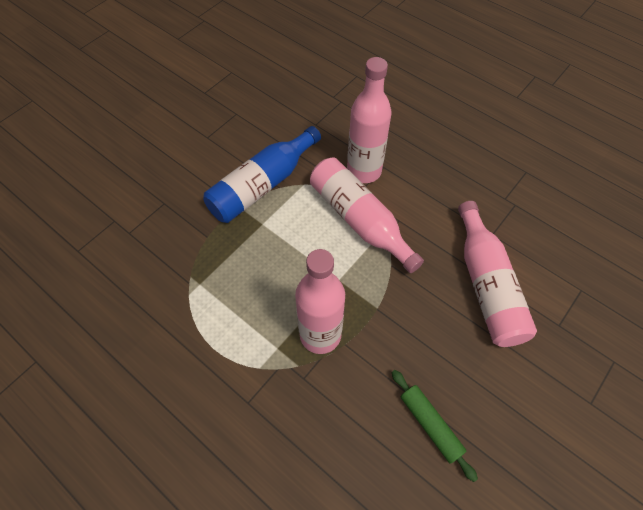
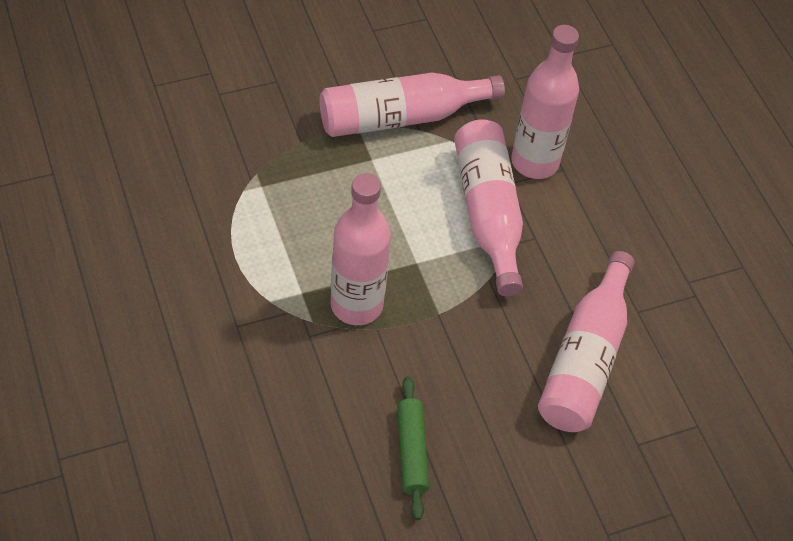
camera: 25 degrees right, 5 degrees down
blue bottle [203,126,321,223] -> pink bottle [320,73,505,137]

